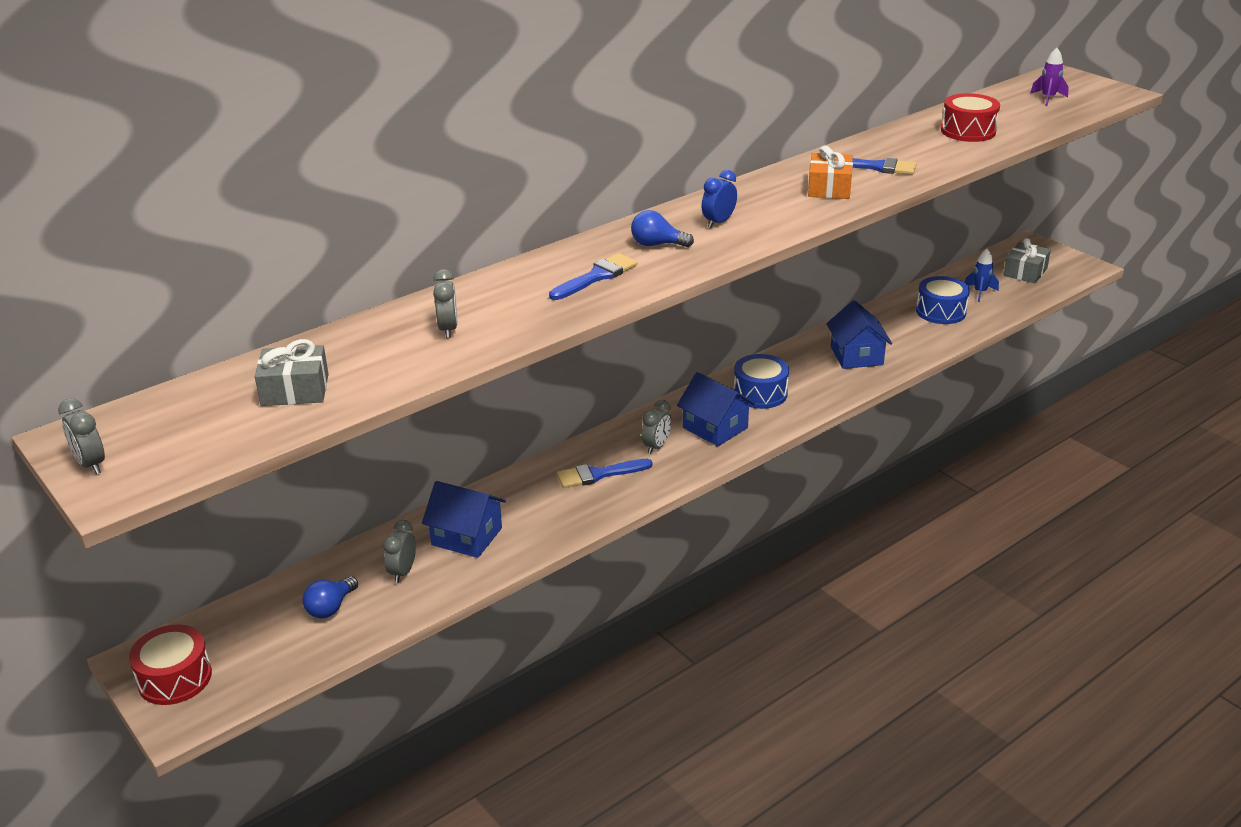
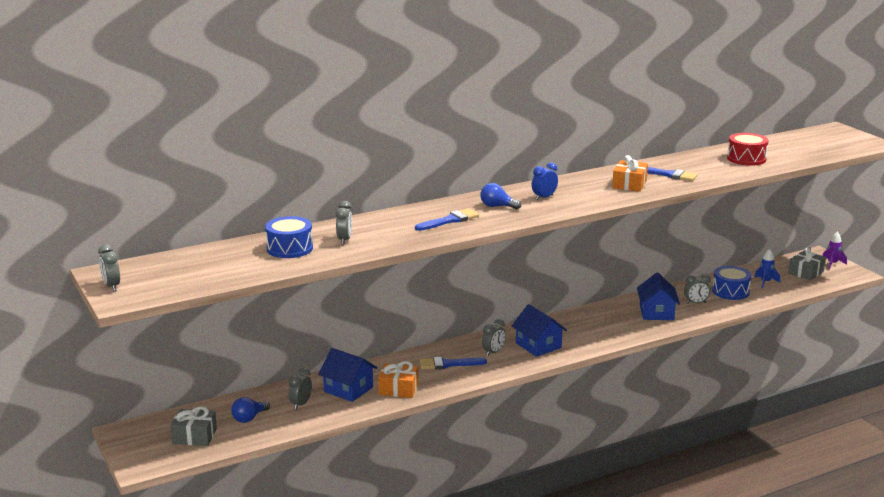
camera: 10 degrees right, 10 degrees down
red drum [129,624,212,705] -> none
grey gift [255,339,328,406] -> grey gift moved to [170,406,217,446]
blue drum [733,354,789,409] -> blue drum moved to [265,216,313,258]
purple rocket [1030,48,1069,106] -> purple rocket moved to [823,232,847,270]
none -> orange gift [378,361,418,398]
none -> grey clock [684,274,711,304]

